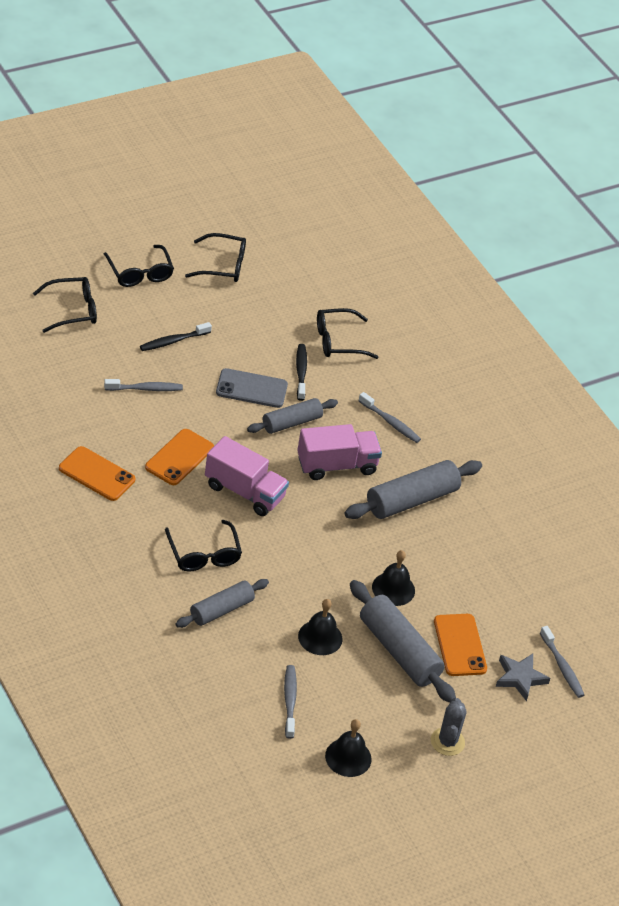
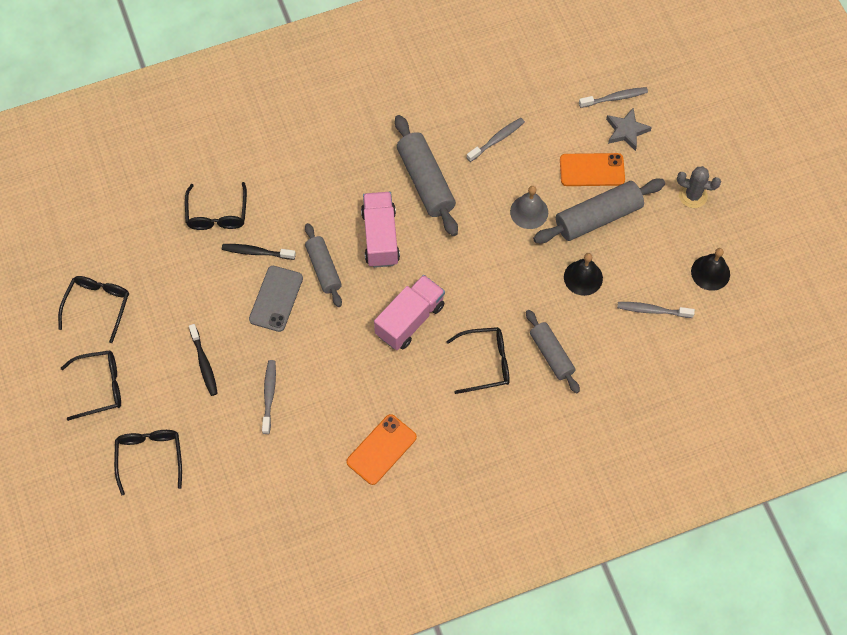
camera: 75 degrees left, 20 degrees up
orange phone [145,429,214,485] -> none
grey toothbrush [359,392,421,443] -> grey toothbrush moved to [466,118,525,162]
black bell [372,550,415,606] -> grey bell [510,186,548,229]

